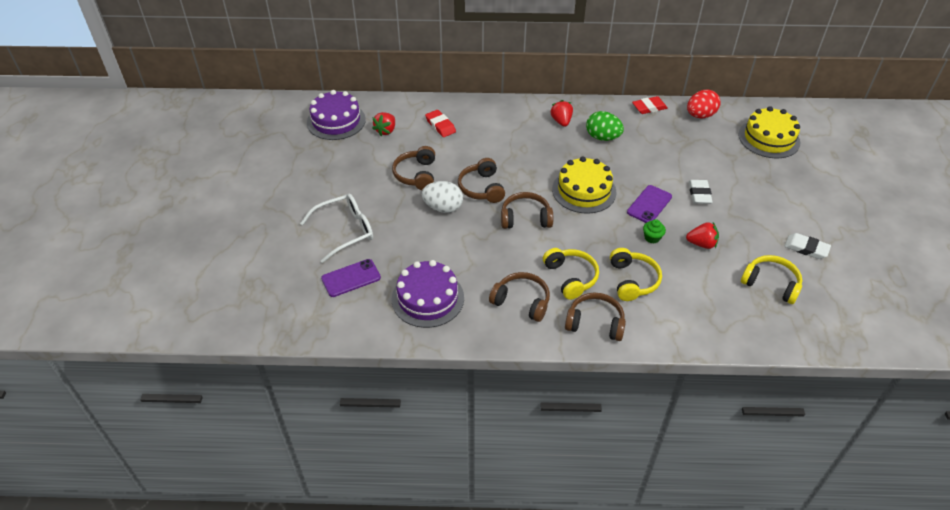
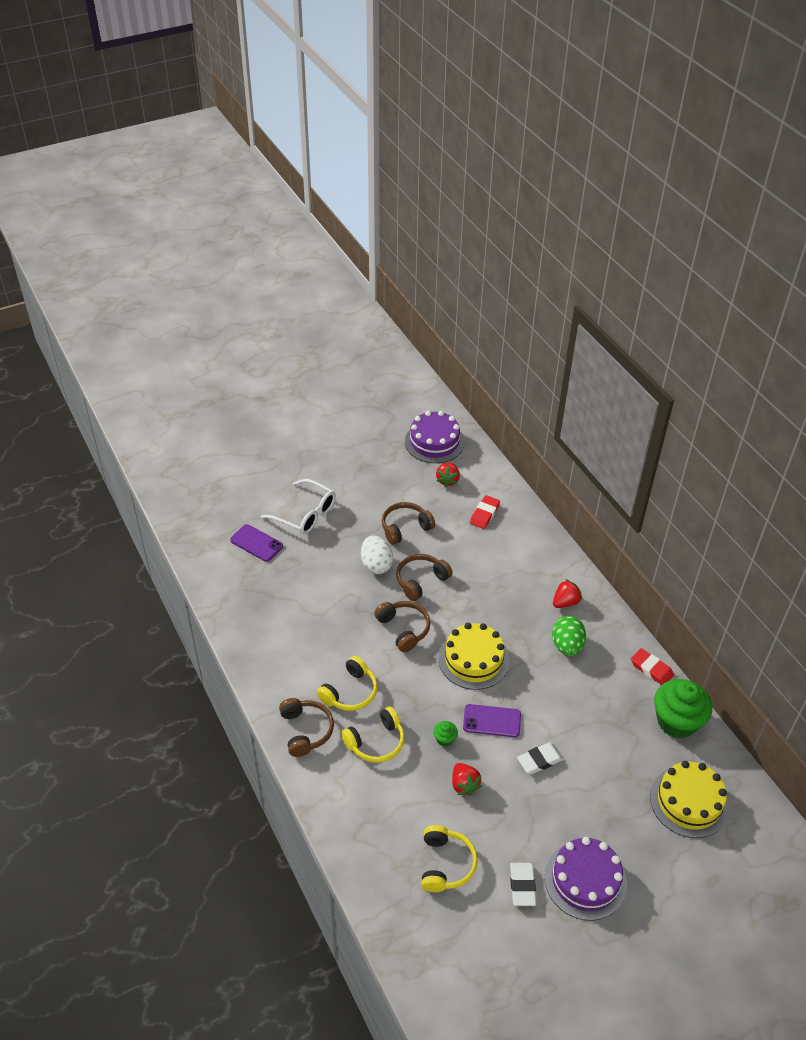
camera: 60 degrees right, 0 degrees up
red strawberry [372,112,395,136] -> red strawberry turned 75 degrees counterclockwise [436,463,460,488]
purple cake [392,260,464,328] -> purple cake moved to [545,837,627,921]
brown headphones [489,272,550,322] -> none
red egg [687,90,721,118] -> green cupcake [654,679,712,739]

